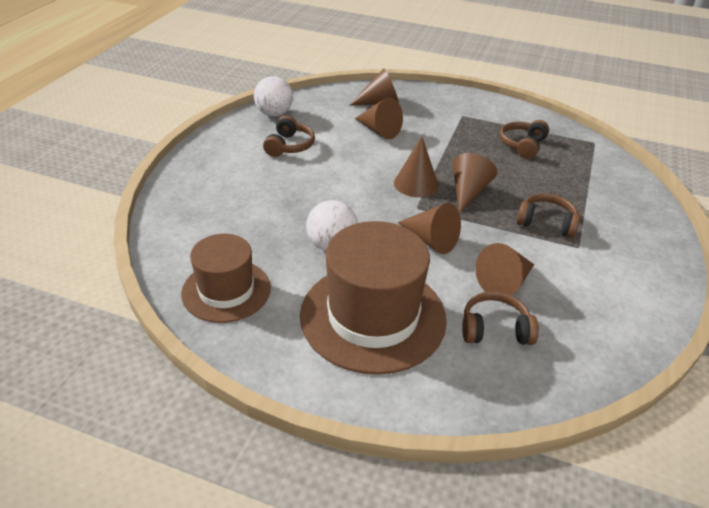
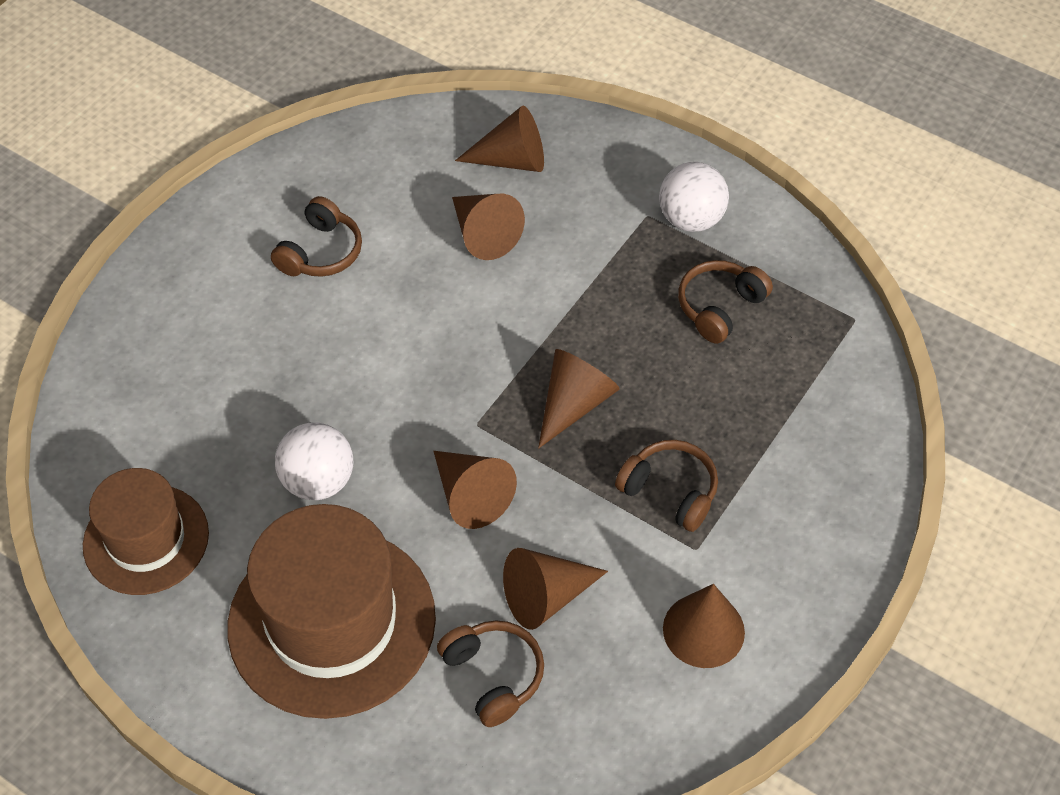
camera: 15 degrees right, 15 degrees up
white ball [254,76,293,116] -> white ball moved to [659,162,729,232]
brown cone [394,136,439,197] -> brown cone moved to [663,584,745,668]
brown headphones [462,291,539,345] -> brown headphones turned 45 degrees clockwise [437,621,544,727]

